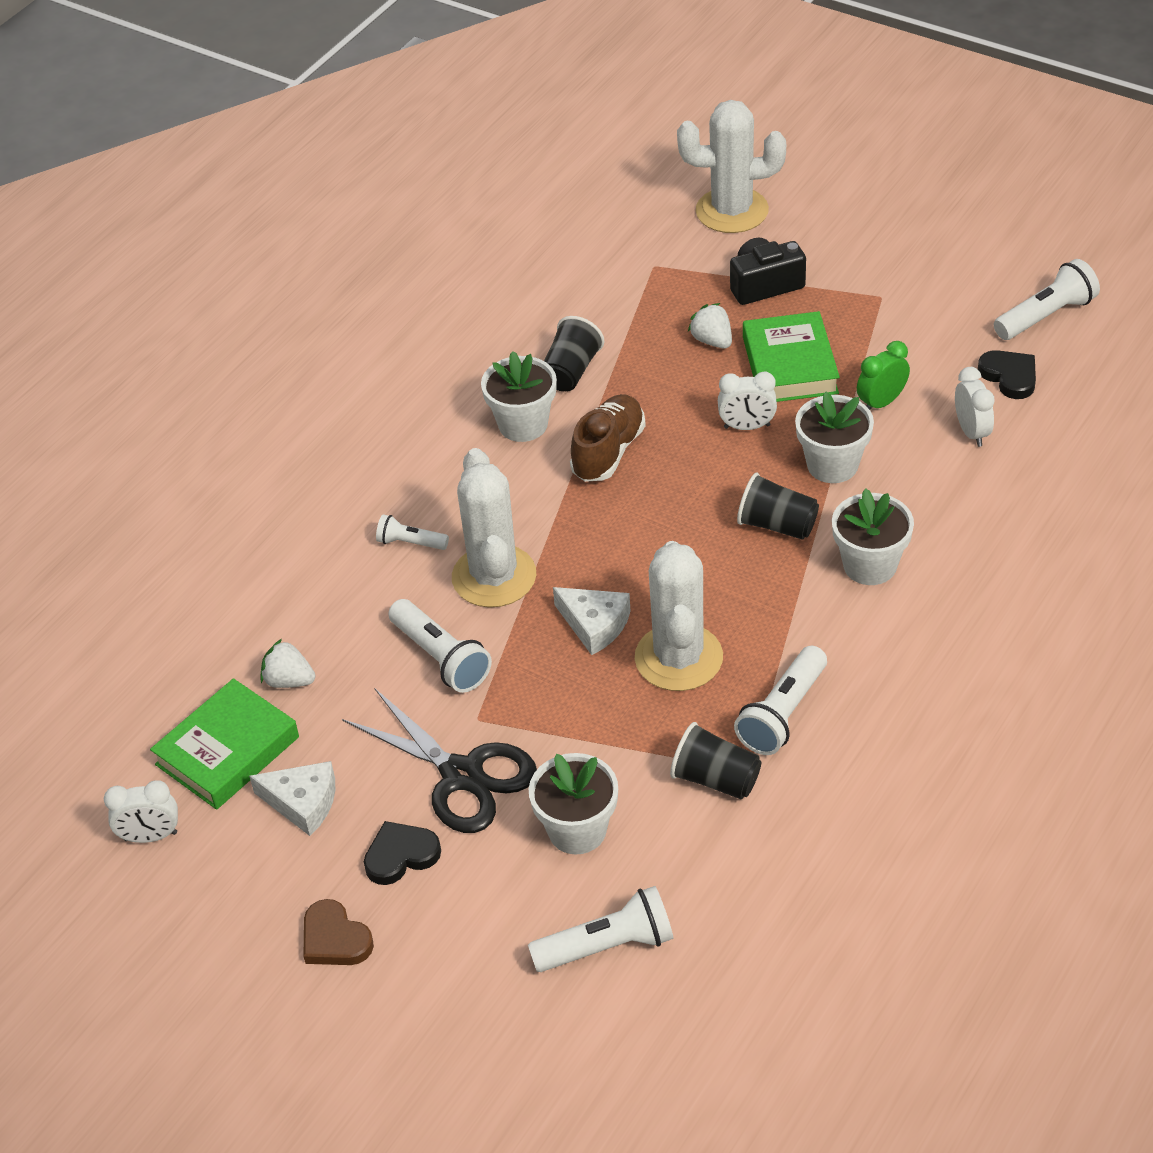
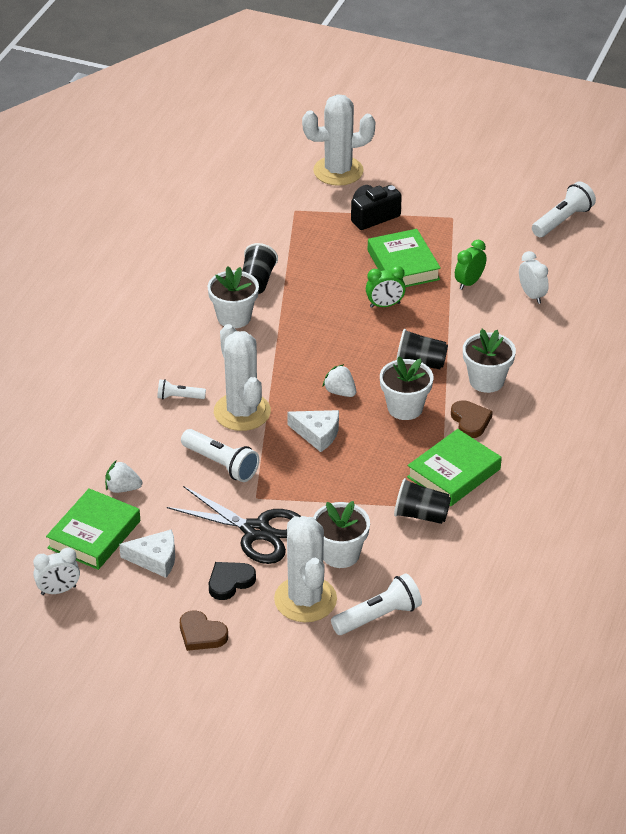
camera: 15 degrees left, 5 degrees down
brown shoe [570,394,646,482] -> none
white cactus [635,541,723,691] -> white cactus moved to [274,516,337,622]
white strawberry [688,303,732,349] -> white strawberry moved to [323,364,356,397]
white clock [718,371,777,430] -> green clock [366,266,406,308]
white flashlight [734,646,827,755] -> green book [407,429,502,506]
white flower pot [795,391,874,483] -> white flower pot moved to [380,357,433,420]
black heart [978,350,1036,399] -> none
none -> brown heart [451,400,493,438]

